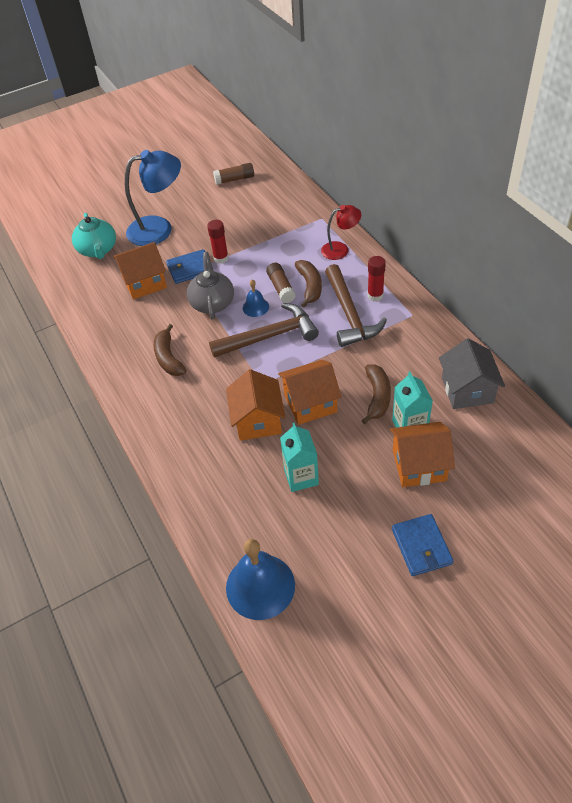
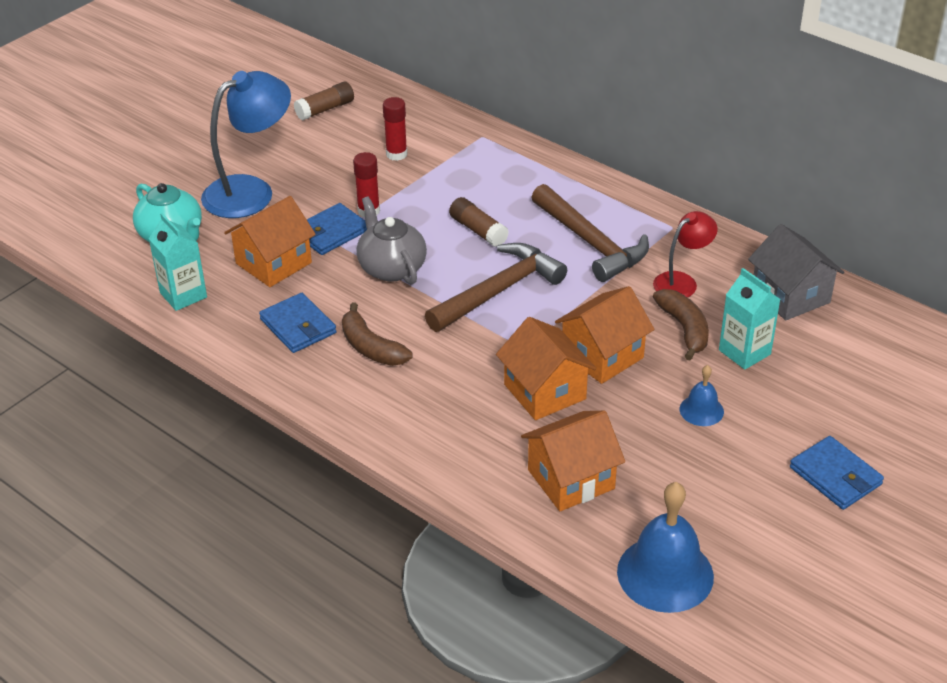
camera: 25 degrees left, 10 degrees down
blue bell [243,279,269,317] -> blue bell moved to [680,365,724,426]
turquoise carton [280,423,319,492] -> turquoise carton moved to [149,213,207,311]
brown banana [295,260,322,308] -> none
red lamp [321,205,361,260] -> red lamp moved to [653,211,718,298]
red glue stick [368,256,386,301] -> red glue stick moved to [383,97,407,161]
orange house [390,422,455,487] -> orange house moved to [521,411,625,511]
none -> blue wallet [259,293,337,353]

